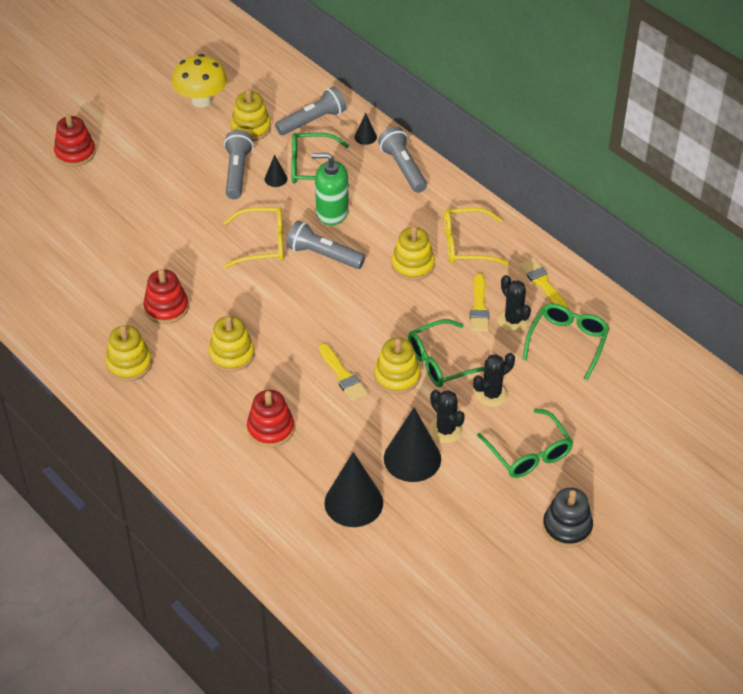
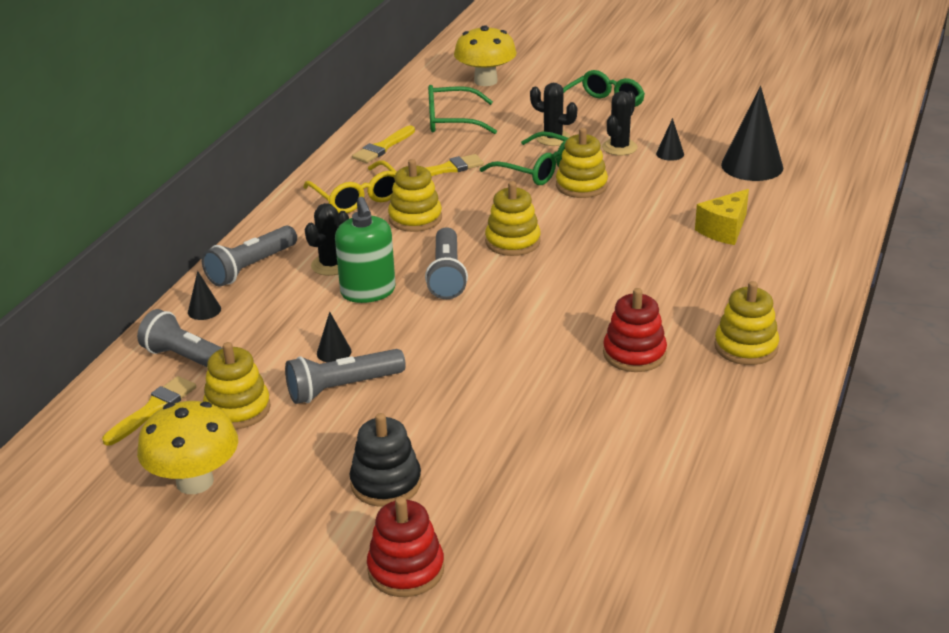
camera: 115 degrees left, 15 degrees down
yellow stacking toy [209,316,255,372] -> yellow stacking toy moved to [485,181,541,256]
yellow glasses [224,207,284,268] -> none
red stacking toy [247,390,294,447] -> yellow cheese [695,189,749,245]
green glasses [291,133,349,188] -> none
yellow brush [319,344,368,402] -> yellow brush moved to [102,376,196,446]
black cone [384,408,441,482] -> black cone [656,118,684,161], size x0.47
black cactus [497,275,531,332] -> black cactus moved to [305,203,349,276]
black stacking toy [543,487,593,548] -> black stacking toy moved to [350,413,421,507]
none -> yellow mushroom [454,25,517,86]

